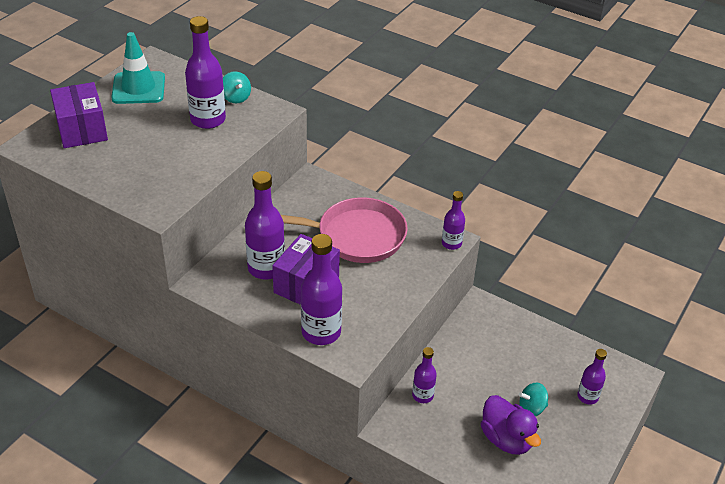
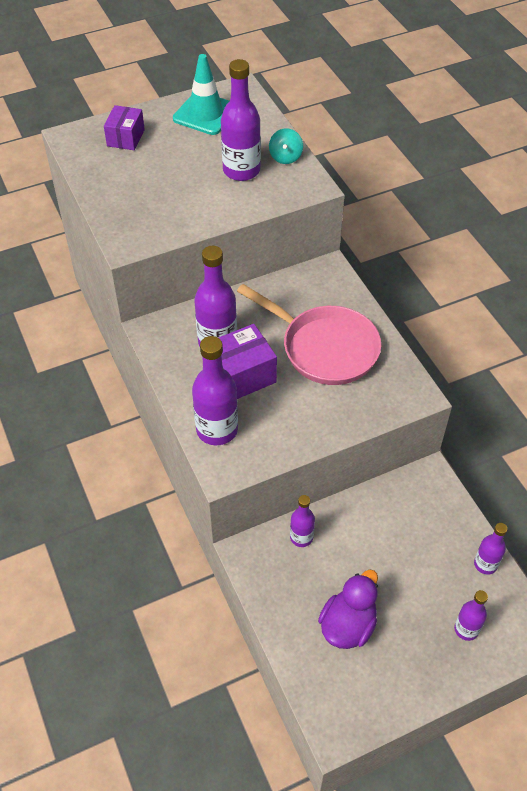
camera: 35 degrees right, 10 degrees up
purple box [50,82,108,148] -> purple box [104,105,145,150], size x0.66
purple bottle [442,191,465,250] -> purple bottle moved to [474,523,507,575]
purple duck [481,395,541,455] -> purple duck turned 150 degrees counterclockwise [318,569,378,649]
turquoise spinning top [519,383,548,416] -> none

